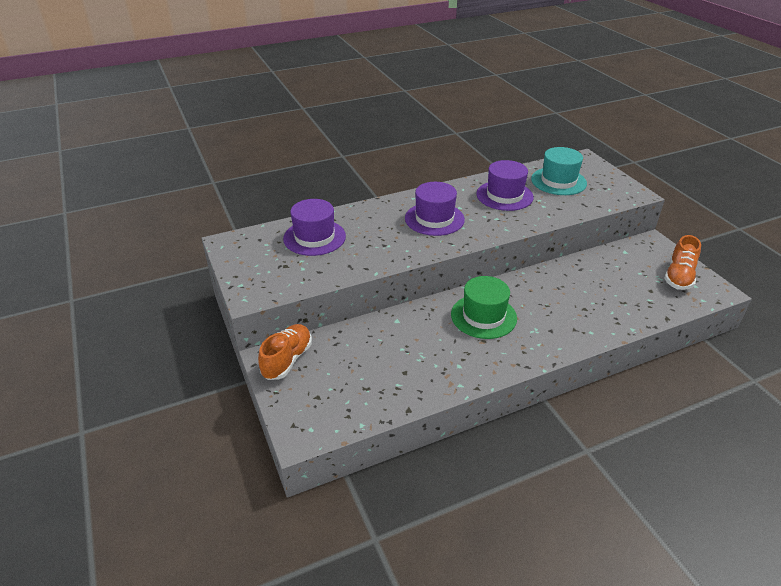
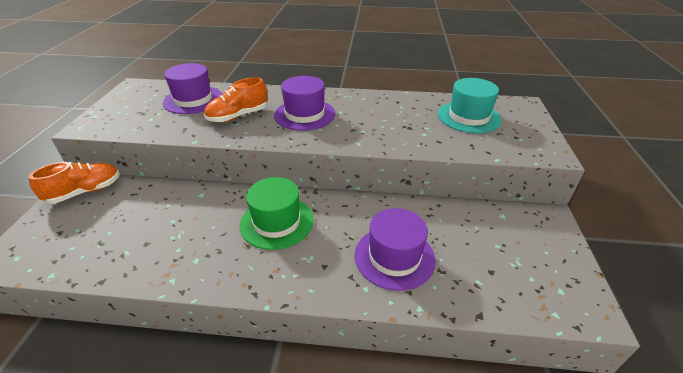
camera: 30 degrees right, 0 degrees up
purple hat [476,160,534,211] -> purple hat moved to [355,208,436,291]
orange shoe [664,235,701,290] -> orange shoe moved to [204,77,268,122]

